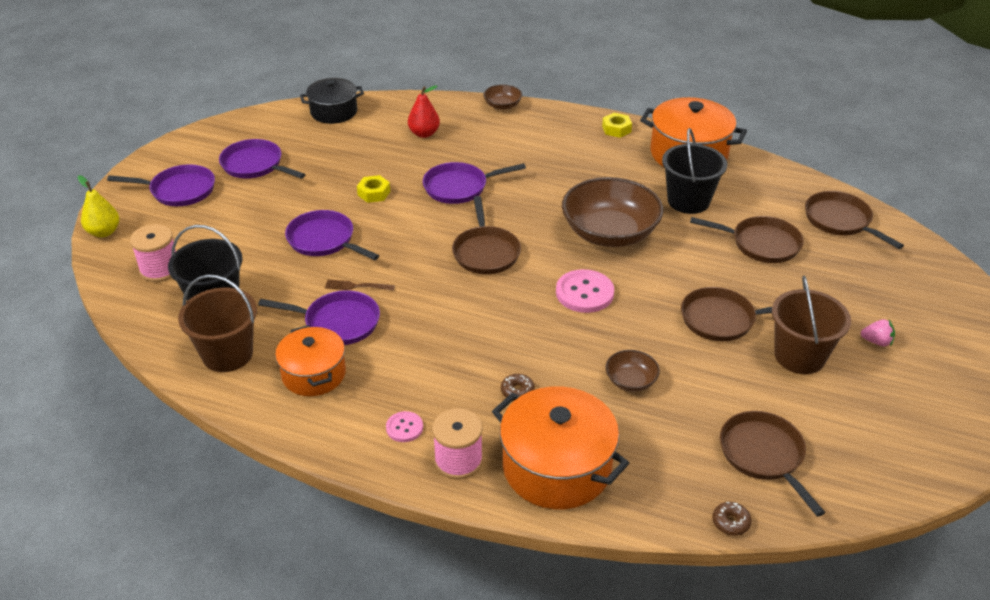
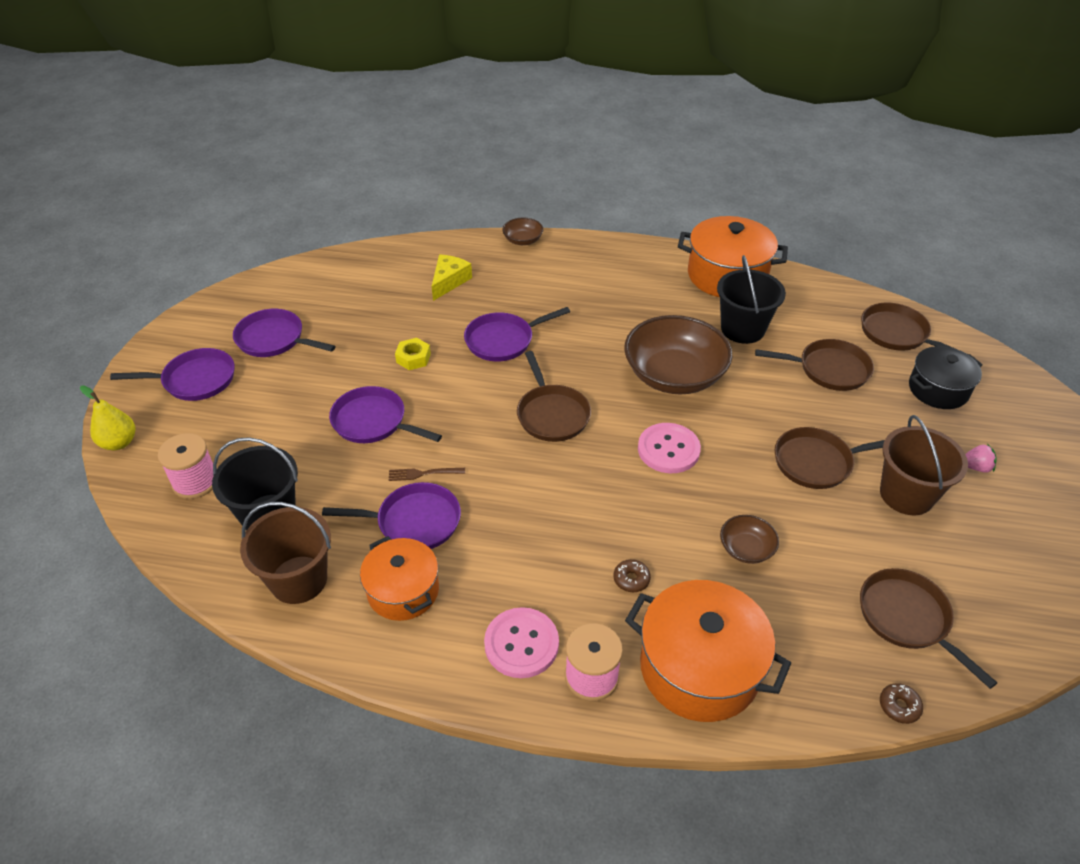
camera: 10 degrees left, 5 degrees up
black pot [300,78,364,124] -> black pot moved to [909,346,983,409]
pink button [386,411,423,442] -> pink button [484,607,559,678], size x1.80
red pear [408,85,440,138] -> yellow cheese [432,255,472,301]
yellow nut [602,113,632,138] -> none

